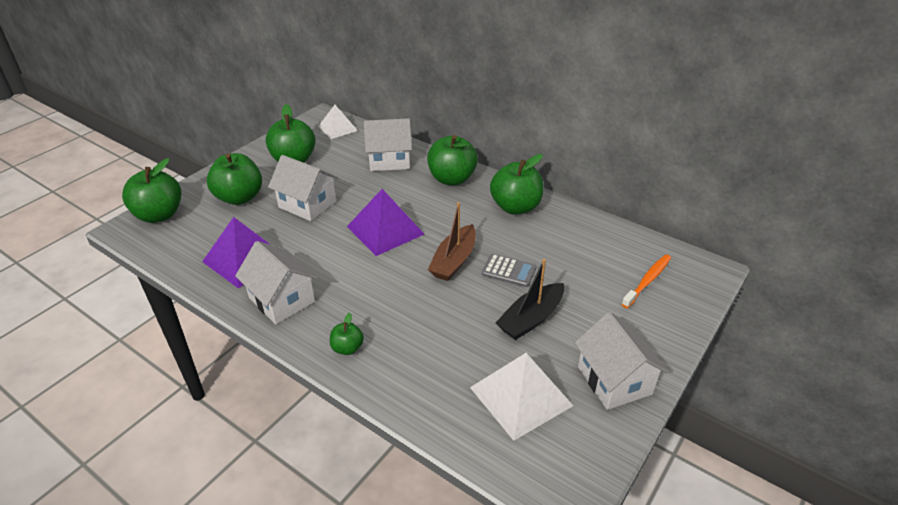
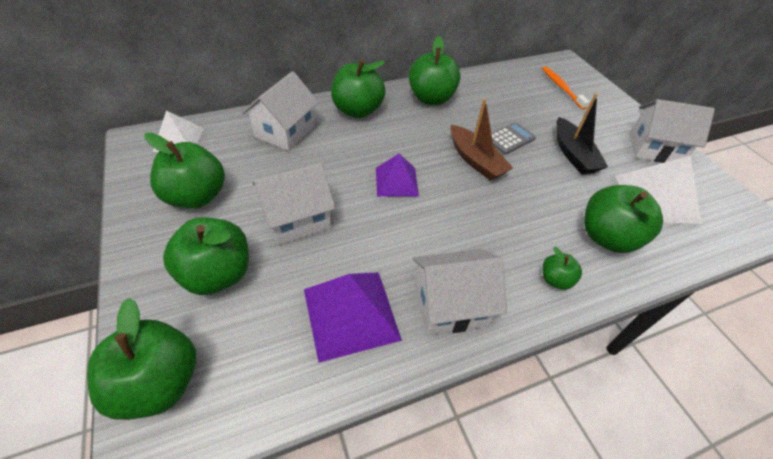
camera: 60 degrees left, 10 degrees up
purple pyramid [347,189,425,256] -> purple pyramid [376,154,419,197], size x0.65
none -> green apple [584,185,663,253]

